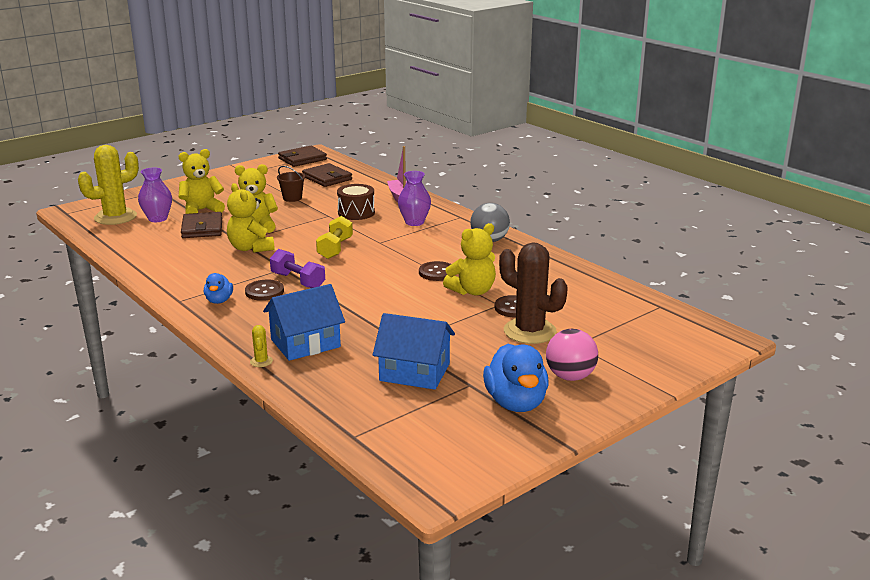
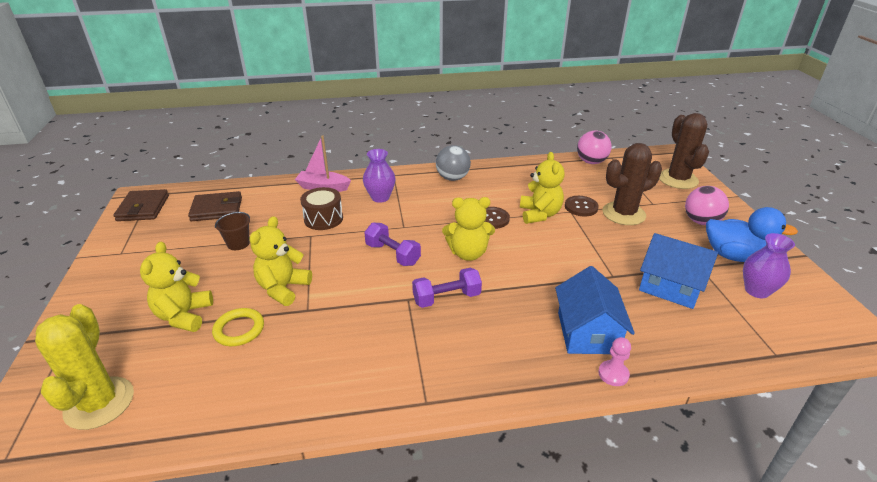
camera: 60 degrees left, 10 degrees up
purple vase [138,168,172,222] -> purple vase moved to [743,233,795,298]
brown wallet [181,212,222,238] -> yellow ring [212,308,264,346]
blue duck [204,273,233,304] -> none
yellow teddy bear [227,183,275,253] -> yellow teddy bear moved to [442,197,495,261]
brown button [245,280,284,301] -> none
yellow cactus [250,325,273,367] -> pink pawn [598,337,631,386]
yellow dumbbell [316,216,353,259] -> purple dumbbell [364,222,421,266]
blue house [373,313,455,390] -> blue house turned 75 degrees clockwise [639,233,718,309]
none -> pink ball [577,130,612,164]
none -> brown cactus [659,113,709,189]

